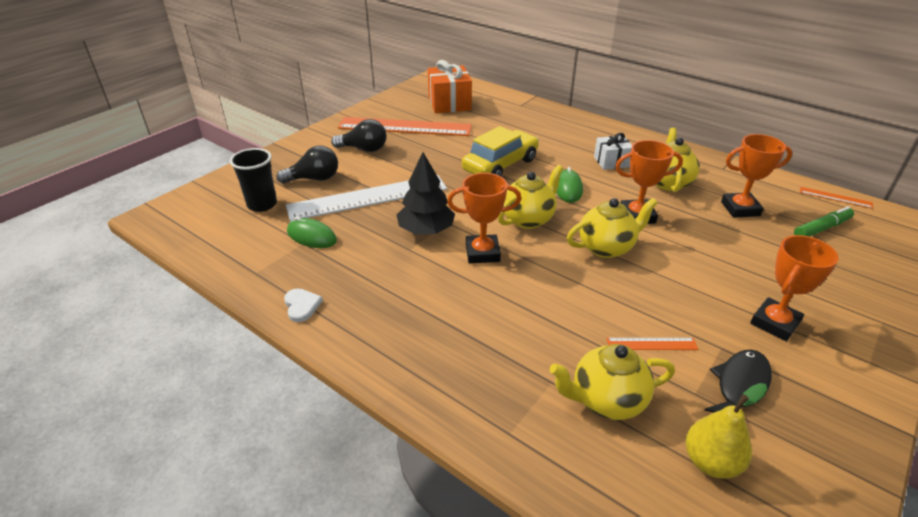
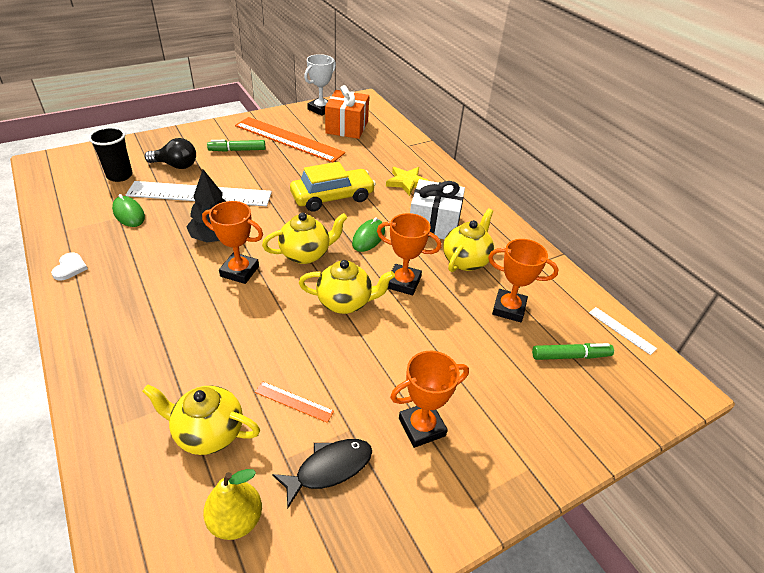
camera: 20 degrees right, 5 degrees up
black light bulb [331,119,386,152] -> green marker [207,140,265,152]
white gift [594,133,632,170] -> white gift [410,179,465,240], size x1.65
orange ruler [800,187,873,209] -> white ruler [589,307,657,355]
none -> white trophy [304,54,336,116]
none -> yellow star [386,167,429,196]

